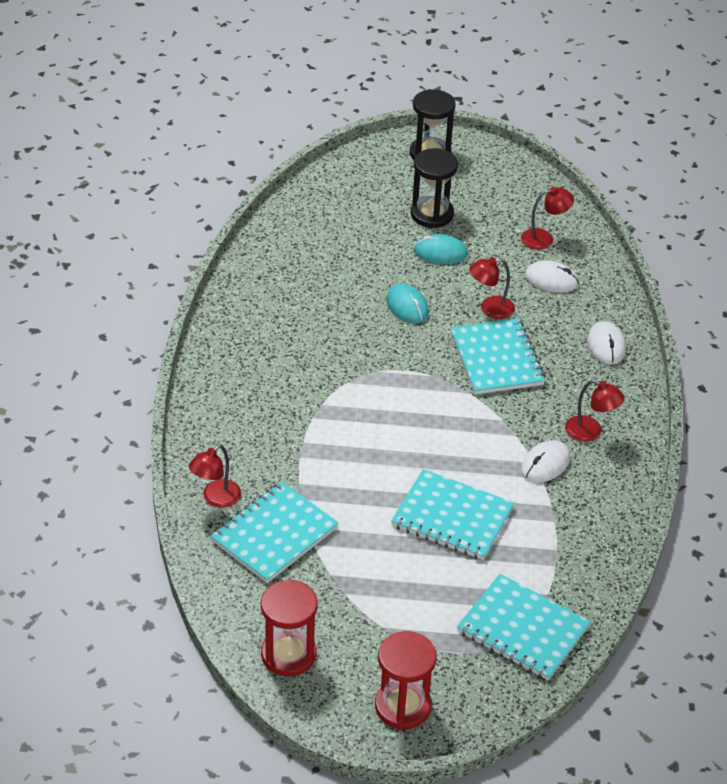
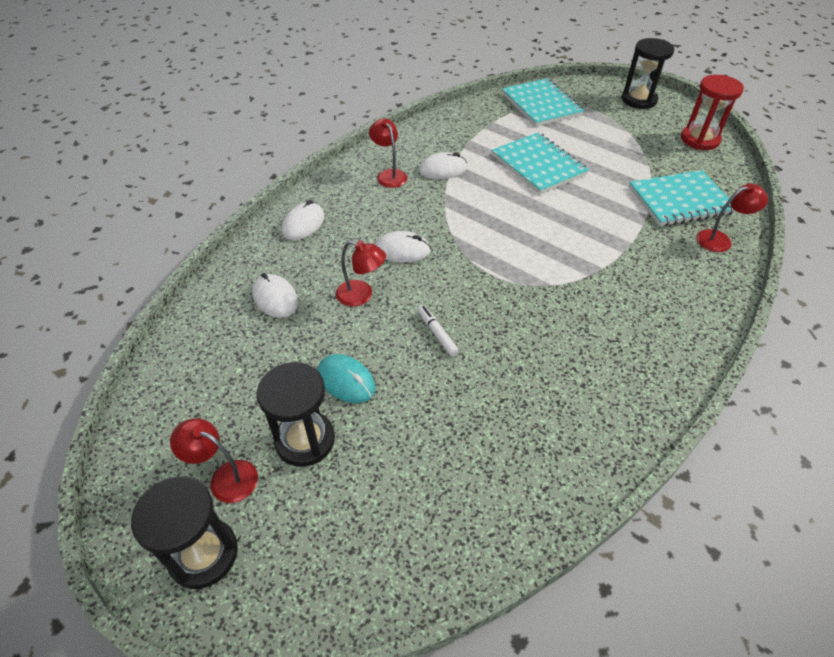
camera: 145 degrees left, 5 degrees up
red hourglass [375,631,436,730] -> black hourglass [622,38,674,109]
turquoise mouse [386,284,429,324] -> white marker [418,305,459,356]
turquoise notebook [451,318,545,395] -> white mouse [375,231,431,263]
red lamp [521,187,574,250] -> red lamp moved to [170,418,258,503]

